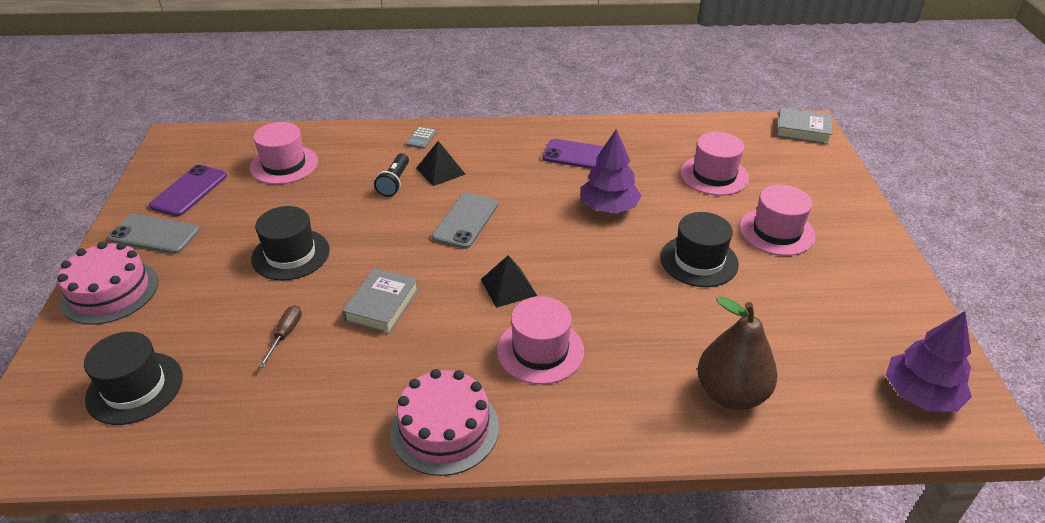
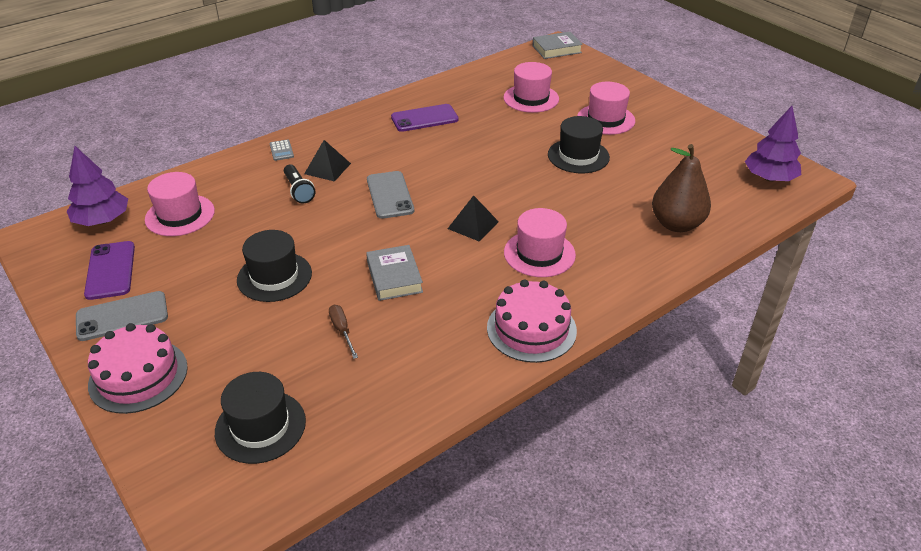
camera: 35 degrees left, 0 degrees up
purple tree [581,129,642,213] -> purple tree moved to [67,146,128,226]

